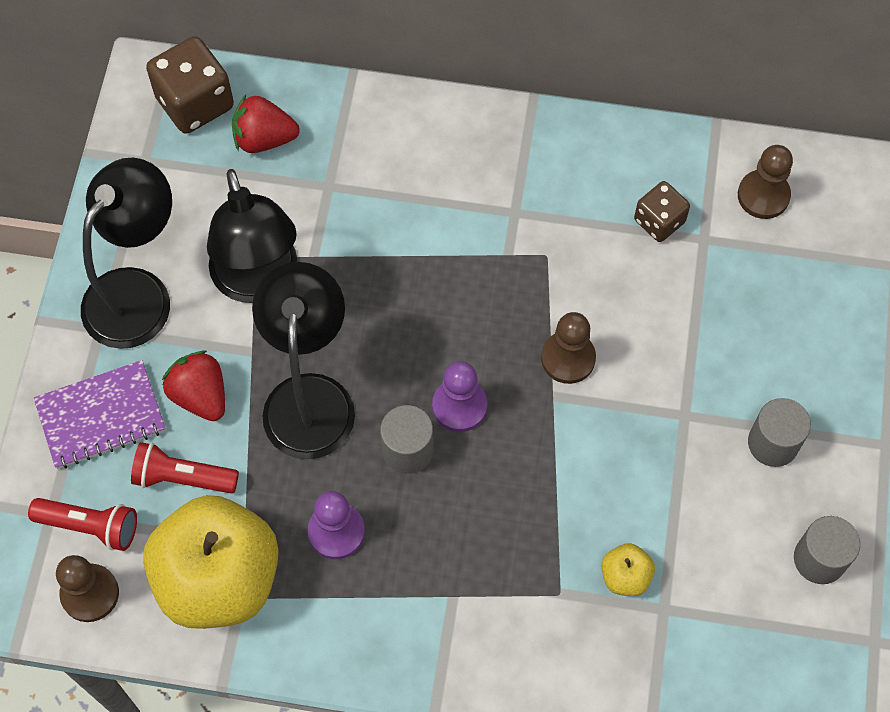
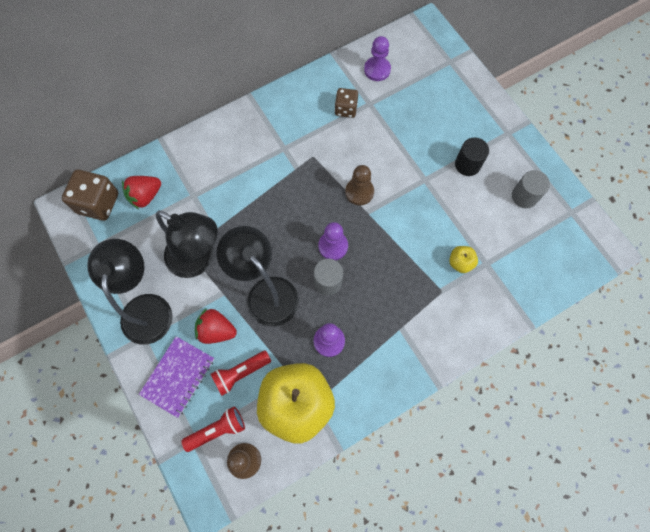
camera: 40 degrees left, 5 degrees up
brown pawn [738,145,793,219] -> purple pawn [364,36,391,81]
grey cylinder [748,398,811,467] -> black cylinder [455,138,489,176]

